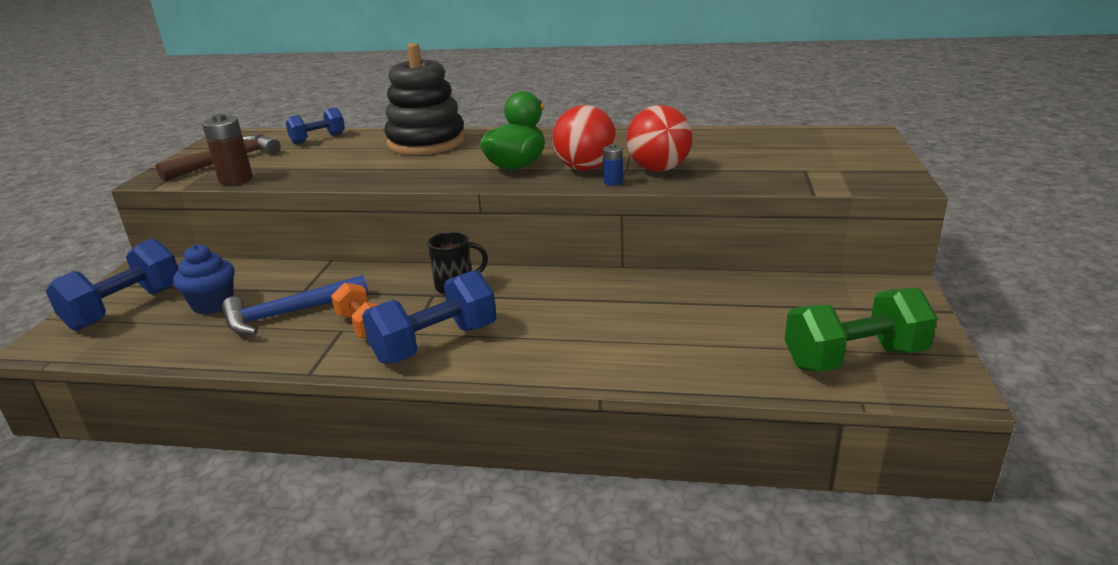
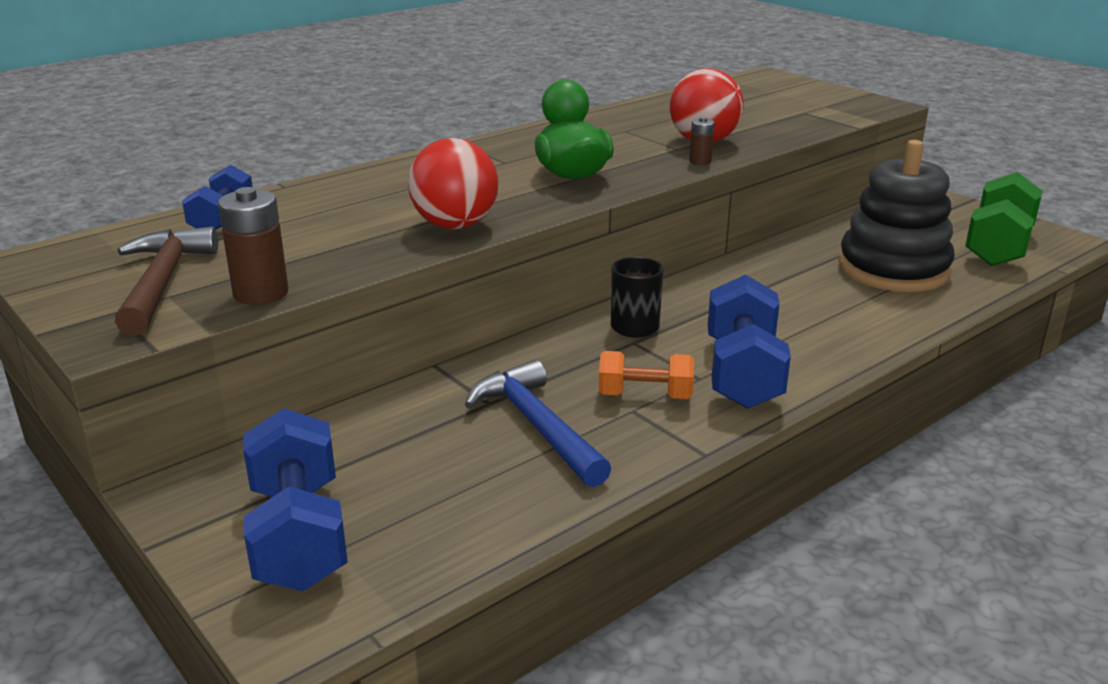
camera: 50 degrees left, 0 degrees up
blue cupcake [173,244,234,314] -> none
blue hammer [222,275,368,335] -> blue hammer turned 135 degrees clockwise [465,360,611,487]
black stacking toy [384,43,466,155] -> black stacking toy moved to [839,140,955,292]
red ball [552,105,617,171] -> red ball moved to [408,138,498,229]
blue battery [603,144,623,186] -> brown battery [689,117,714,165]

